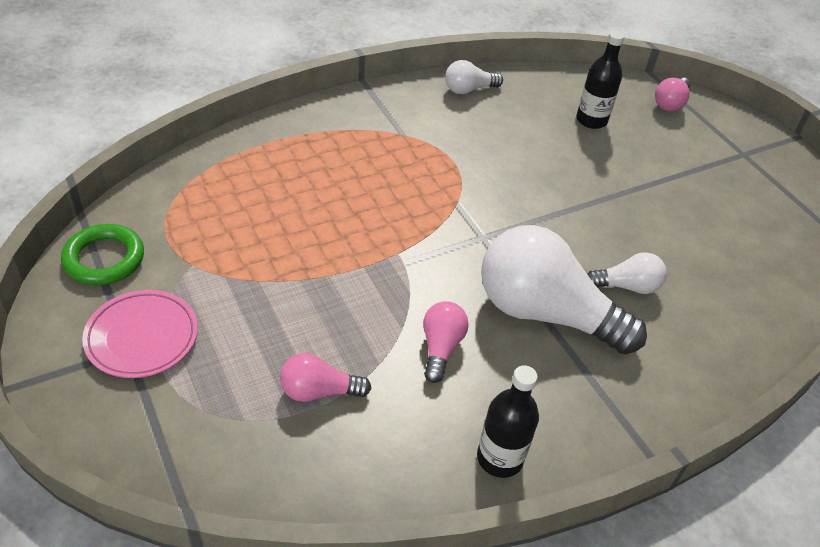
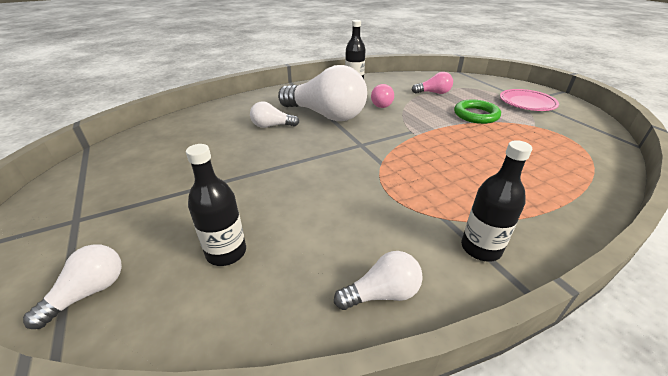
camera: 175 degrees left, 10 degrees down
green ring [61,224,144,285] -> green ring moved to [454,99,501,124]
pink light bulb [655,78,690,111] -> white light bulb [23,244,122,329]
none -> black bottle [461,140,532,262]

